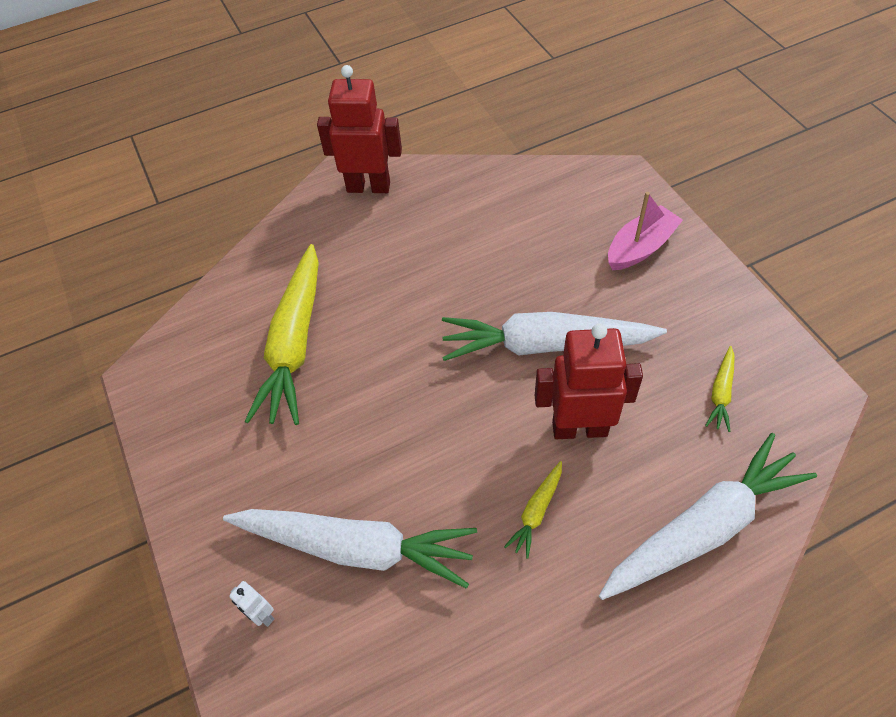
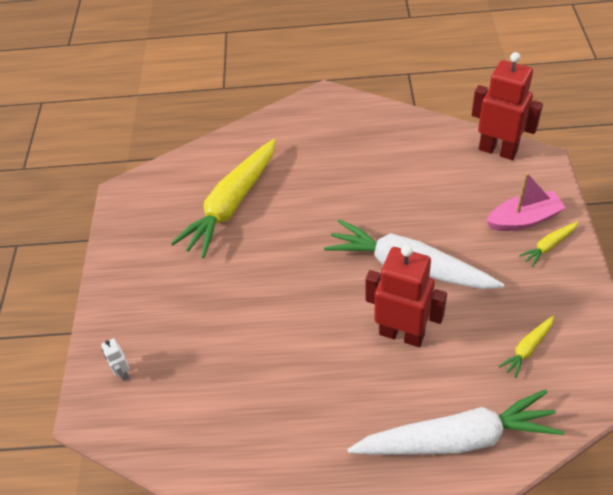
camera: 25 degrees right, 5 degrees down
white carrot [223,509,477,589] -> none
red robot [317,65,402,193] -> red robot moved to [472,52,543,160]
yellow carrot [504,461,562,559] -> yellow carrot moved to [519,221,578,267]

